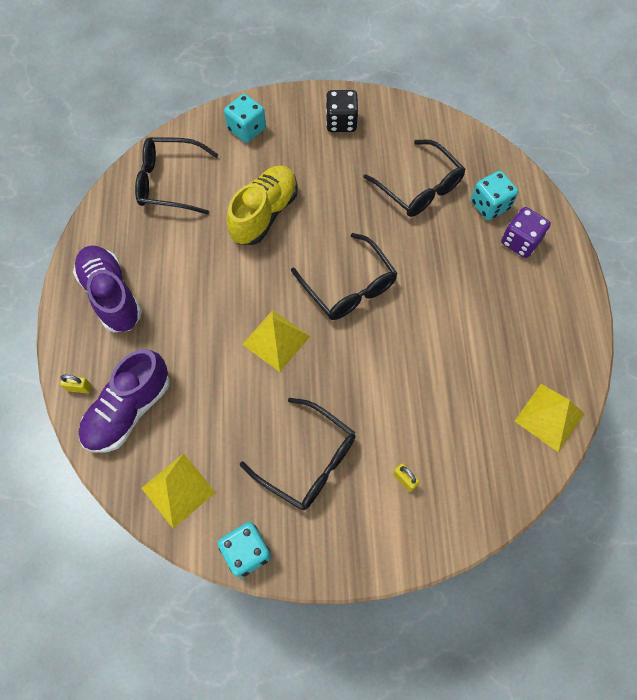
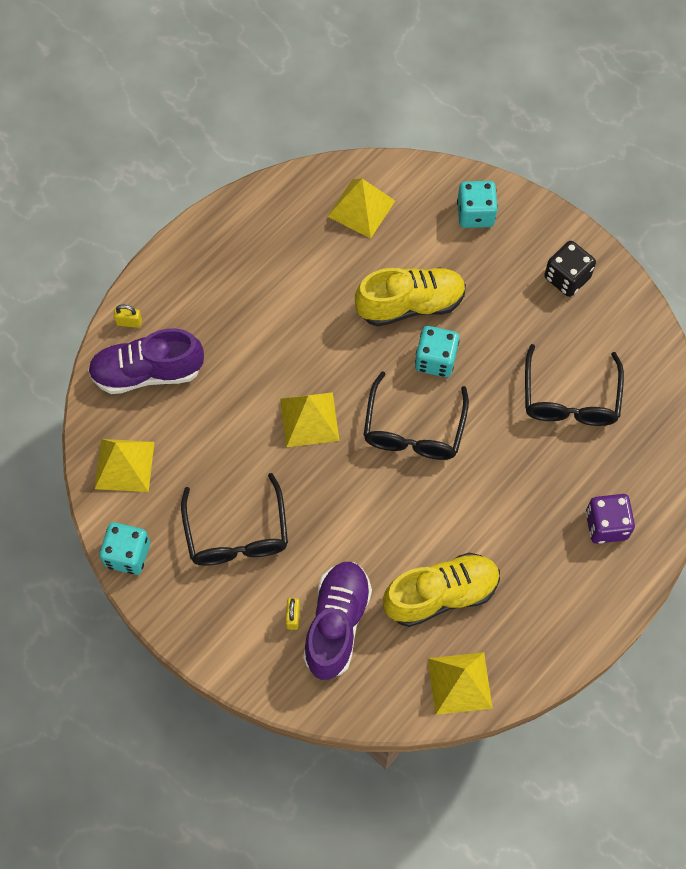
camera: 45 degrees right, 0 degrees up
yellow padlock [60,375,92,394] -> yellow padlock turned 45 degrees counterclockwise [114,305,142,328]
purple shoe [73,245,142,332] -> purple shoe moved to [303,562,372,680]
black glasses [135,137,219,215] -> yellow pyramid [327,178,395,238]
turquoise dice [471,171,518,220] -> turquoise dice moved to [415,326,459,377]
none -> yellow shoe [383,553,500,627]

